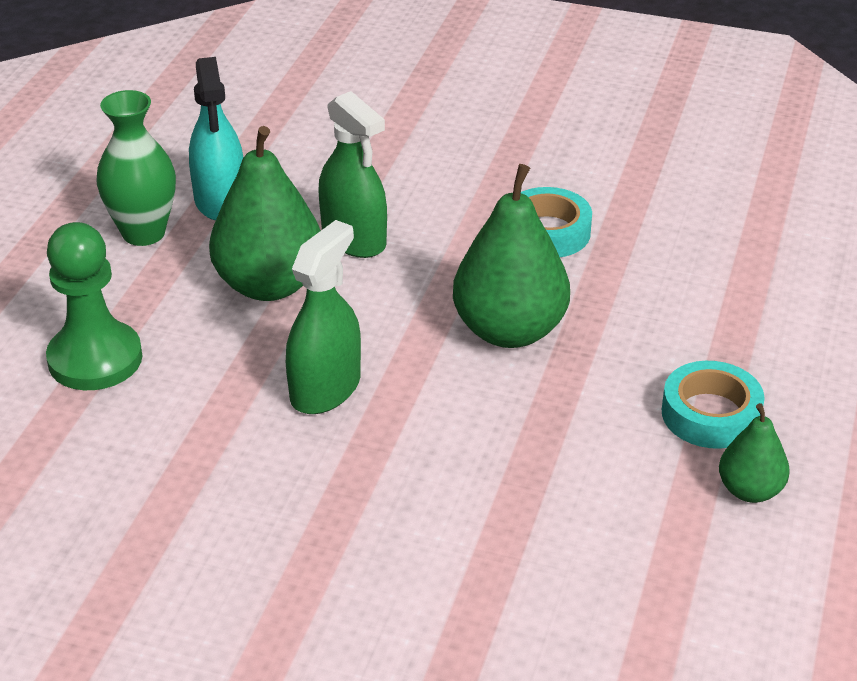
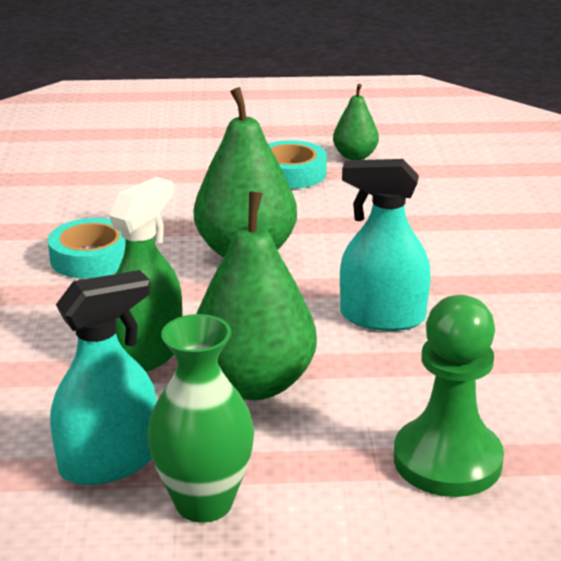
camera: 110 degrees left, 10 degrees down
green spray bottle [286,220,361,414] -> turquoise spray bottle [340,159,431,331]

